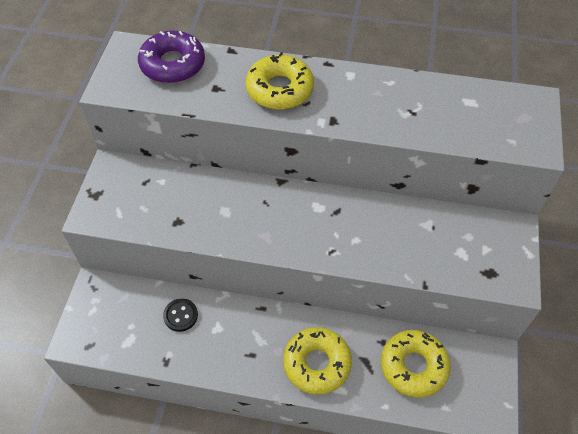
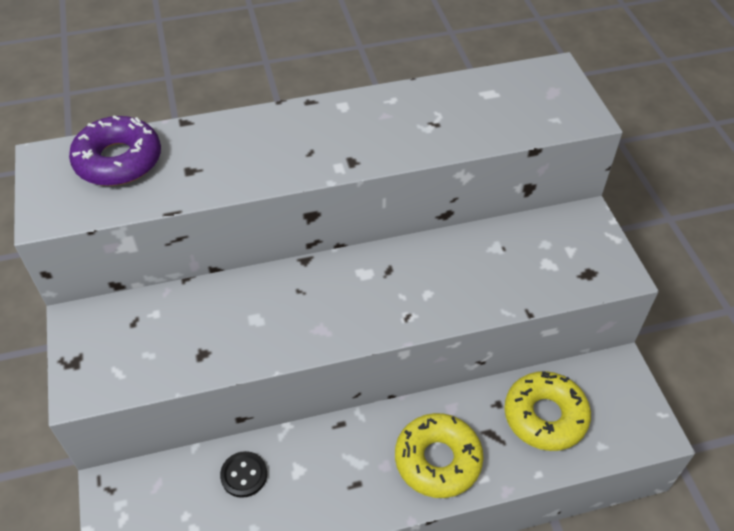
camera: 25 degrees left, 5 degrees down
yellow donut [246,52,314,110] -> none

